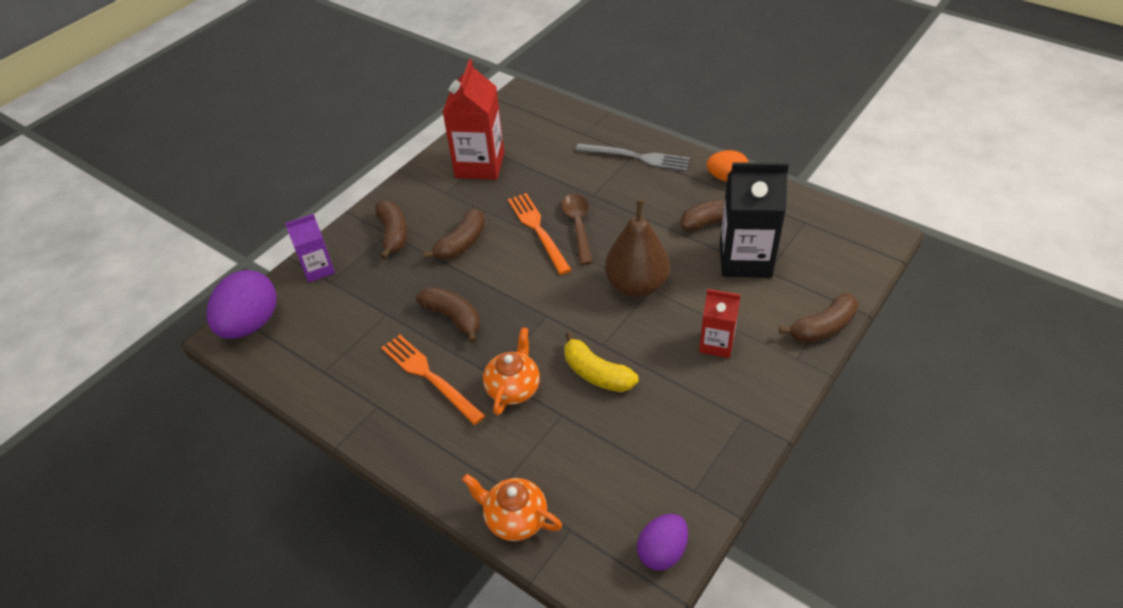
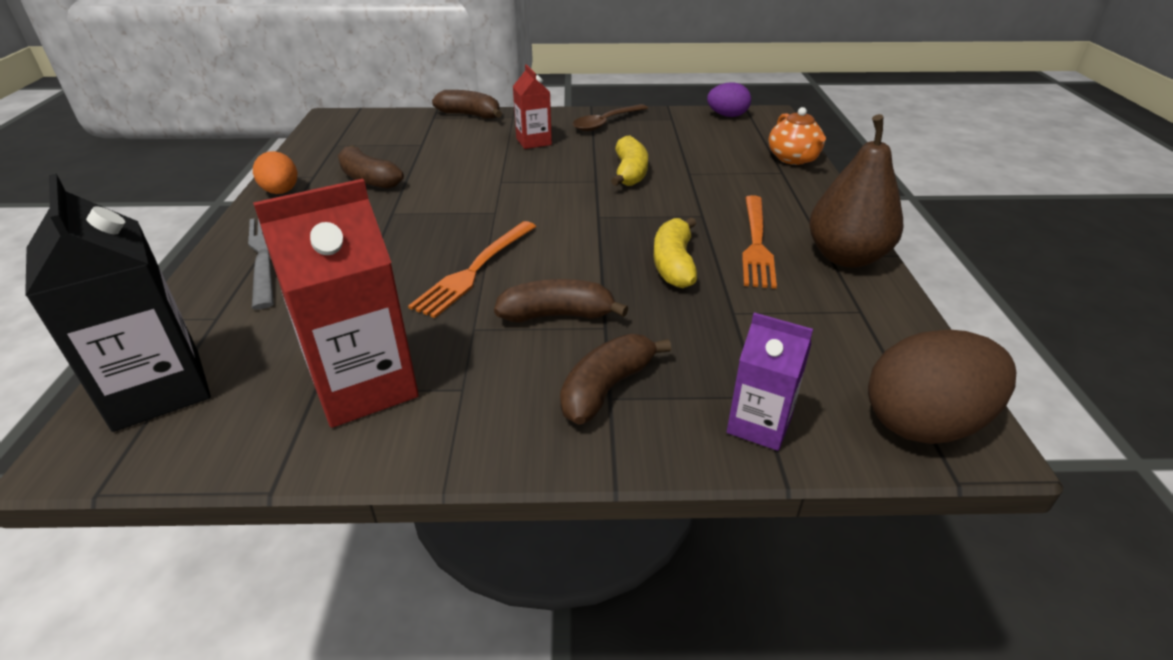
camera: 130 degrees left, 10 degrees down
purple egg [207,270,277,339] -> brown egg [868,330,1016,444]
brown banana [416,287,480,343] -> yellow banana [653,217,697,288]
orange teapot [483,327,540,415] -> none
brown spoon [562,194,593,265] -> brown spoon moved to [573,104,648,131]
brown pear [605,200,670,297] -> brown pear moved to [809,114,903,268]
black carton [720,162,789,278] -> black carton moved to [25,174,211,432]

